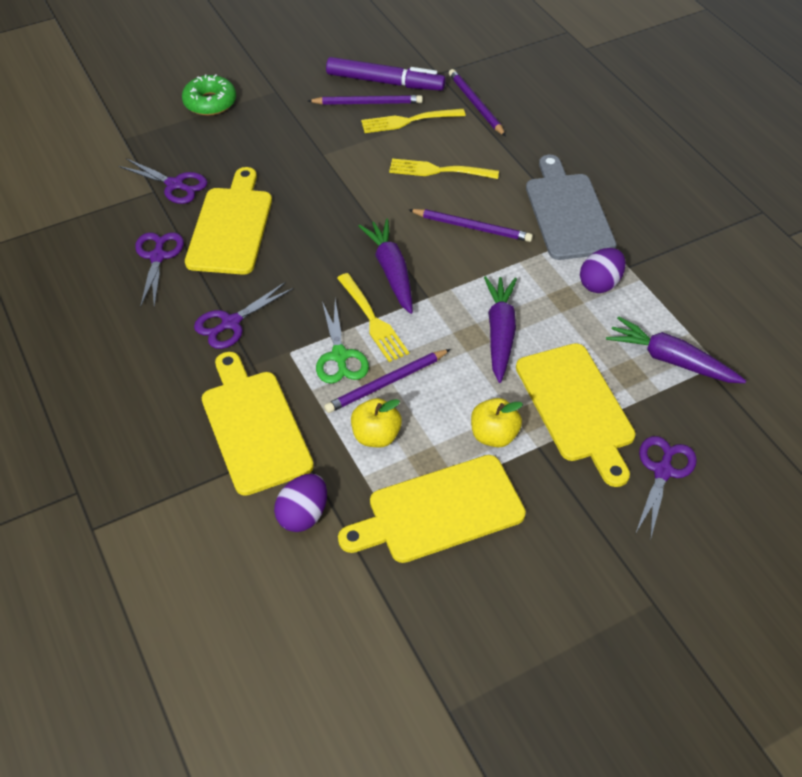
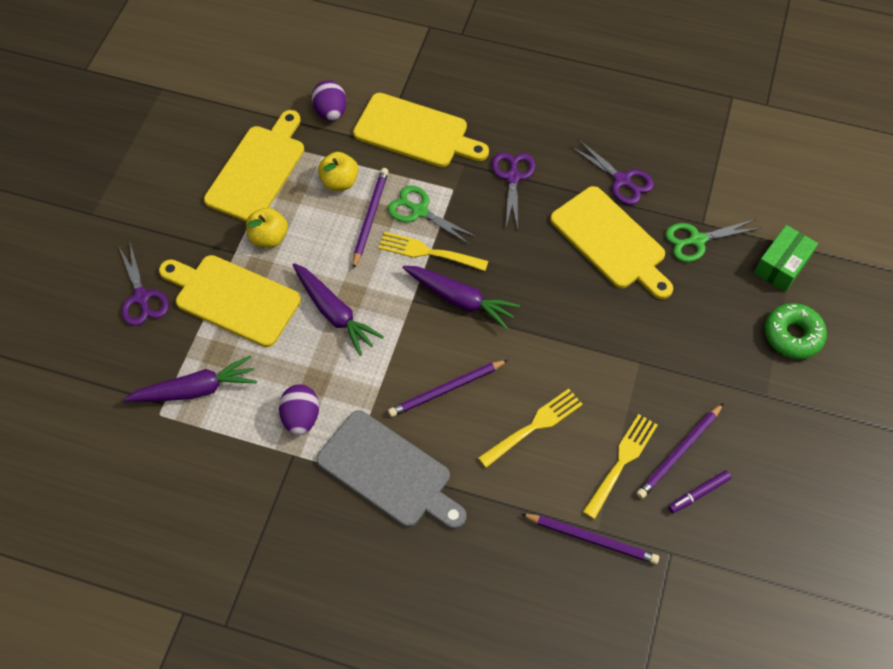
camera: 135 degrees right, 10 degrees up
purple scissors [118,158,208,204] -> green scissors [665,219,761,262]
purple marker [326,57,446,91] -> purple marker [668,471,731,513], size x0.49
none -> green box [754,225,818,292]

